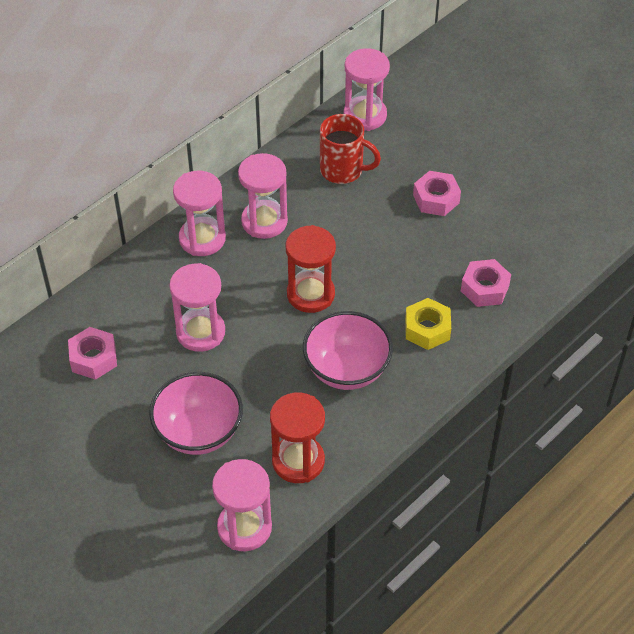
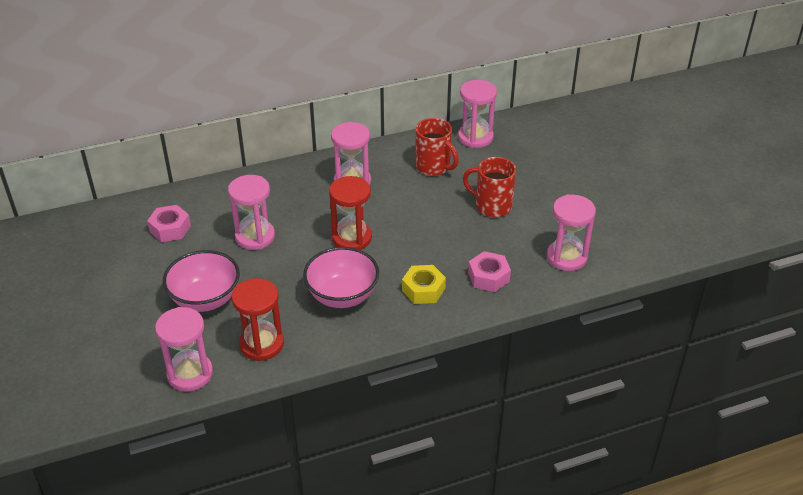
camera: 25 degrees right, 10 degrees down
pink hourglass [173,171,226,256] -> pink hourglass moved to [547,194,596,271]
pink nut [413,171,461,216] -> red mug [463,157,516,217]

